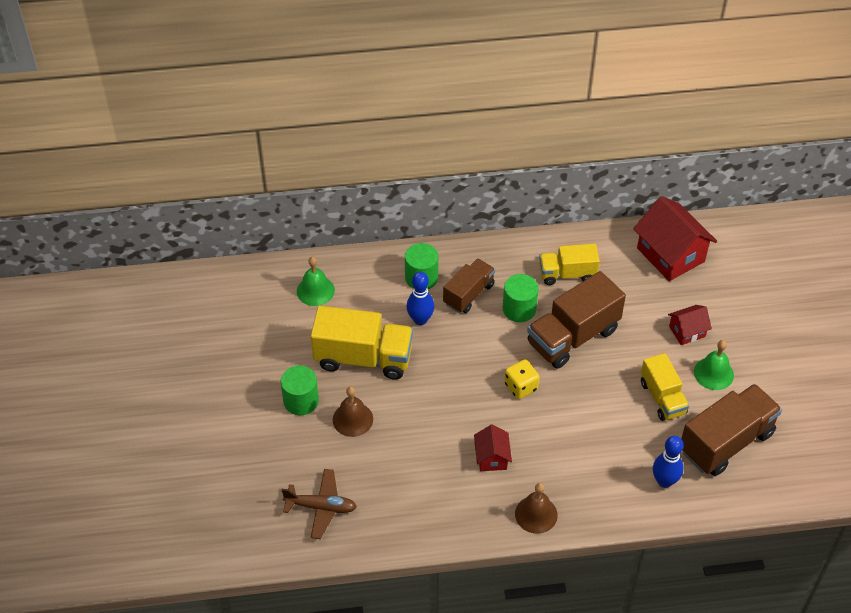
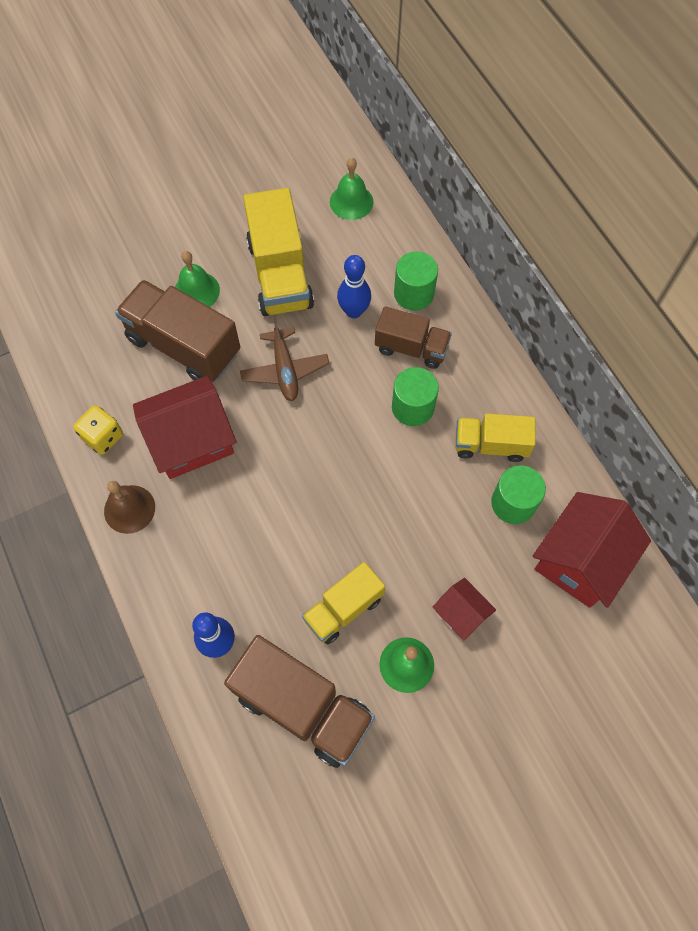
camera: 70 degrees right, 15 degrees up
green cylinder [281,365,319,415] -> green cylinder moved to [491,465,546,524]
brown plane [282,469,357,539] -> brown plane moved to [240,318,330,401]
brown bell [333,387,373,437] -> green bell [175,251,220,307]
red house [474,425,512,471] -> red house [133,376,236,479], size x1.90
yellow dice [504,359,539,399] -> yellow dice moved to [73,405,123,455]
brown truck [527,271,626,369] -> brown truck moved to [115,280,240,382]
yellow truck [539,244,600,285] -> yellow truck turned 60 degrees counterclockwise [455,413,536,462]

